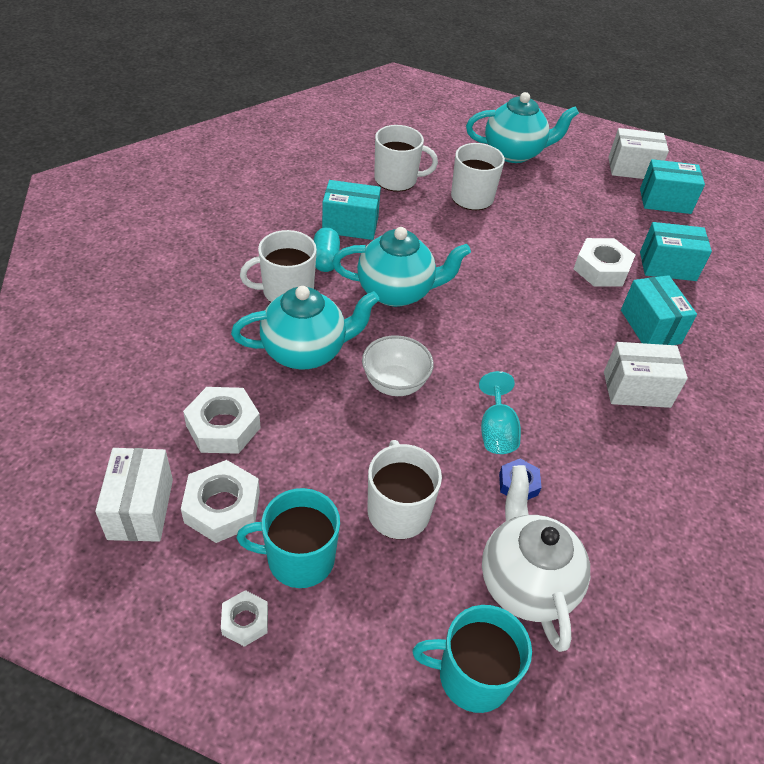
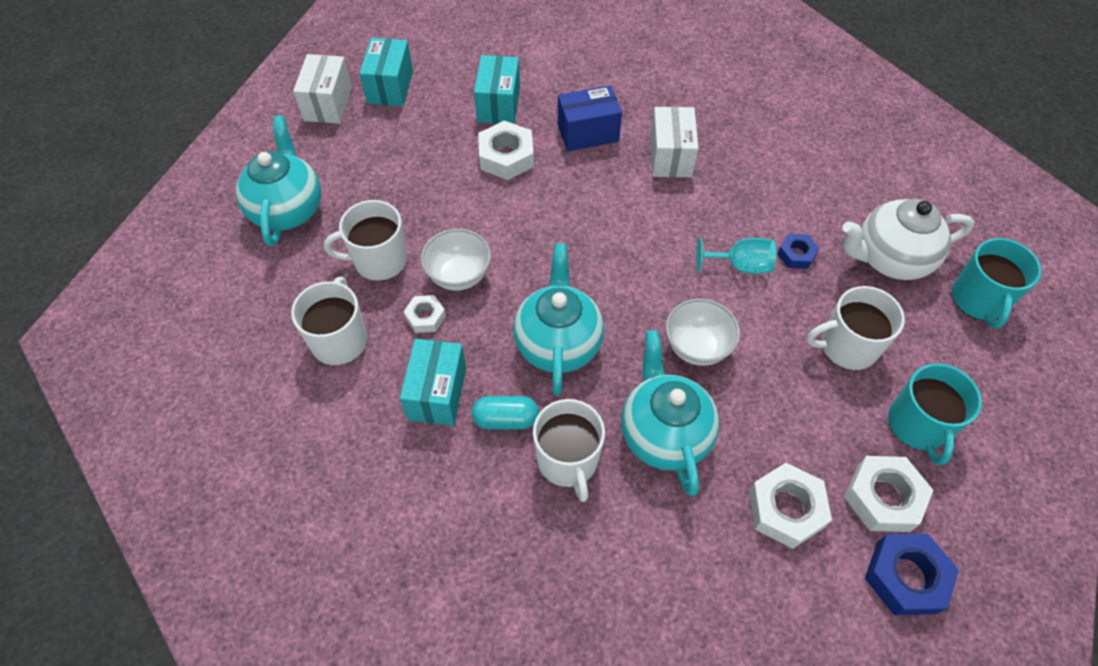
camera: 85 degrees left, 10 degrees up
white box [95,448,173,542] -> blue nut [865,534,959,615]
white nut [221,590,268,647] -> white nut moved to [404,295,446,333]
turquoise box [621,275,697,345] -> blue box [558,85,622,151]
none -> white bowl [421,228,491,291]

